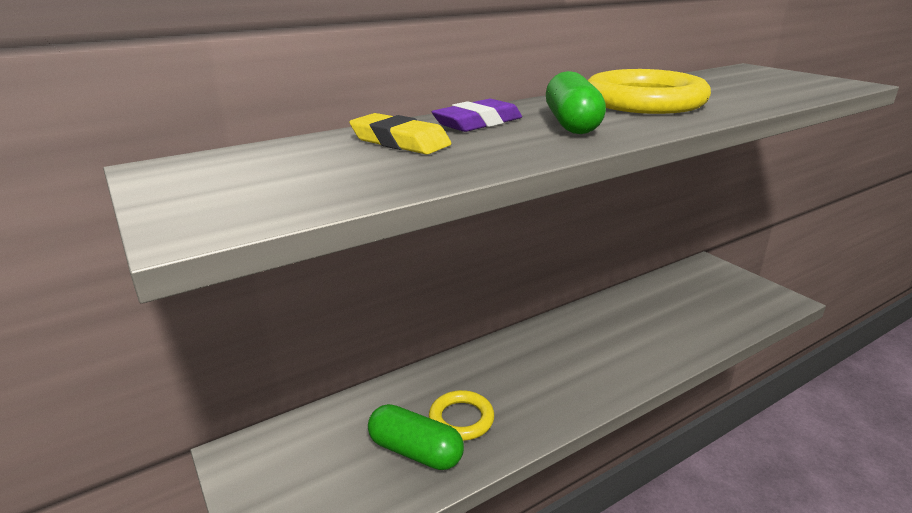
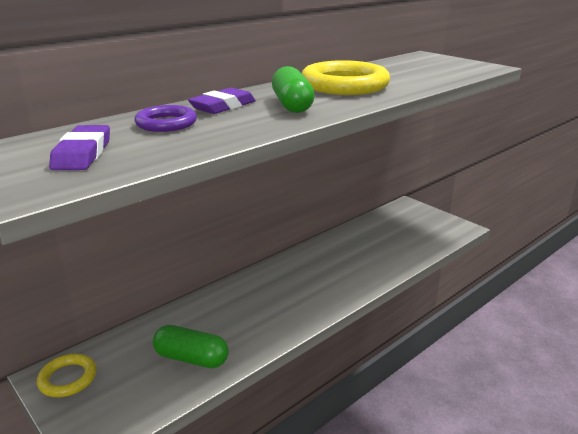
camera: 10 degrees left, 0 degrees up
yellow eraser [349,113,451,155] -> purple ring [134,105,197,132]
yellow ring [429,390,494,441] -> yellow ring moved to [37,354,96,397]
none -> purple eraser [49,125,110,170]

